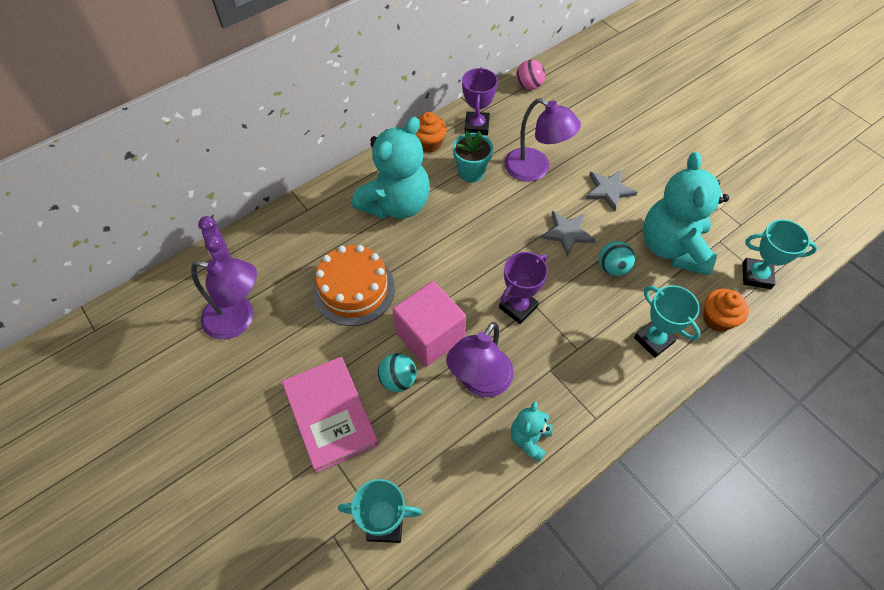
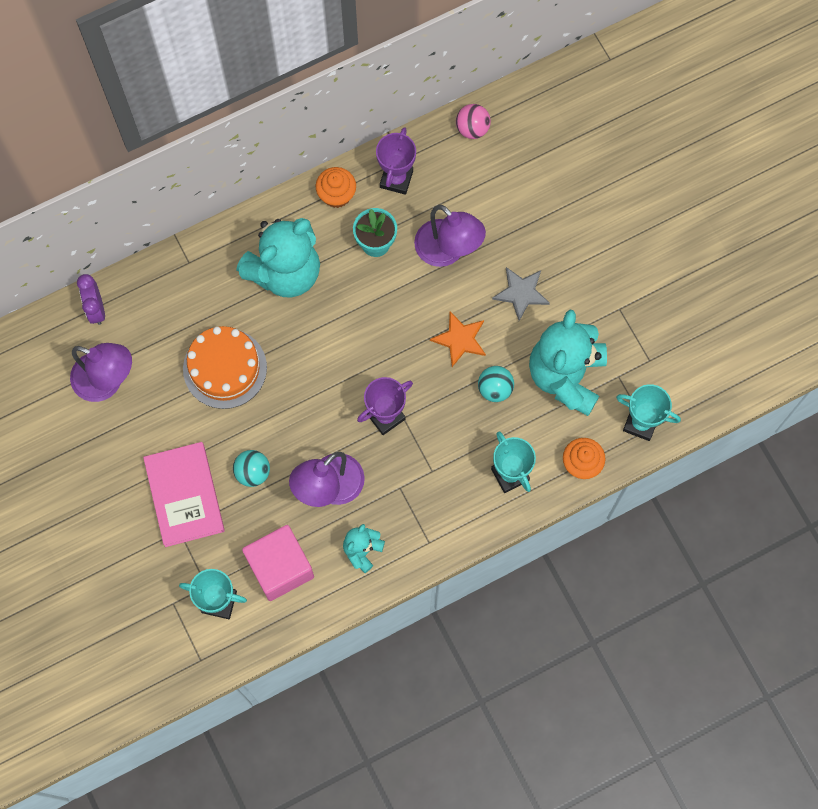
camera: 10 degrees right, 15 degrees up
pink cube [393,281,466,367] -> pink cube moved to [242,525,314,601]
grey star [541,211,596,257] -> orange star [430,312,486,367]

